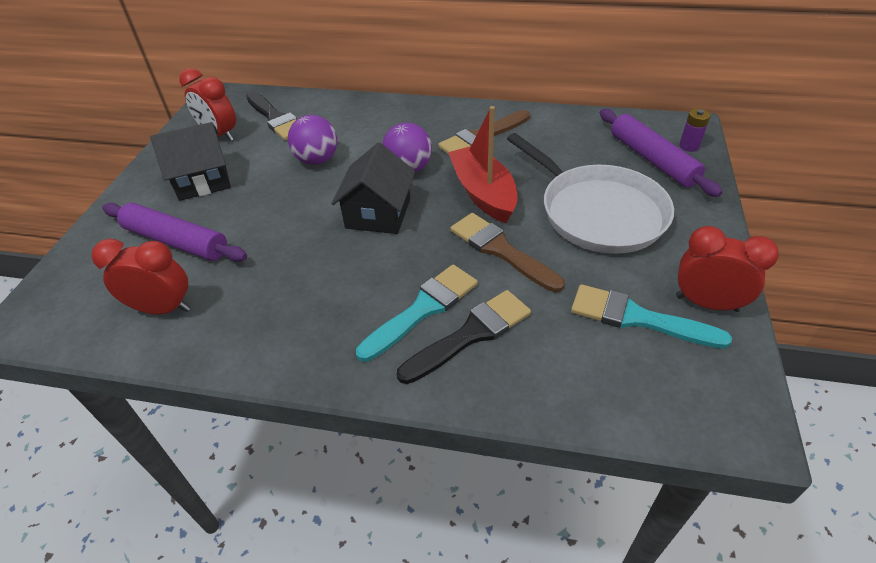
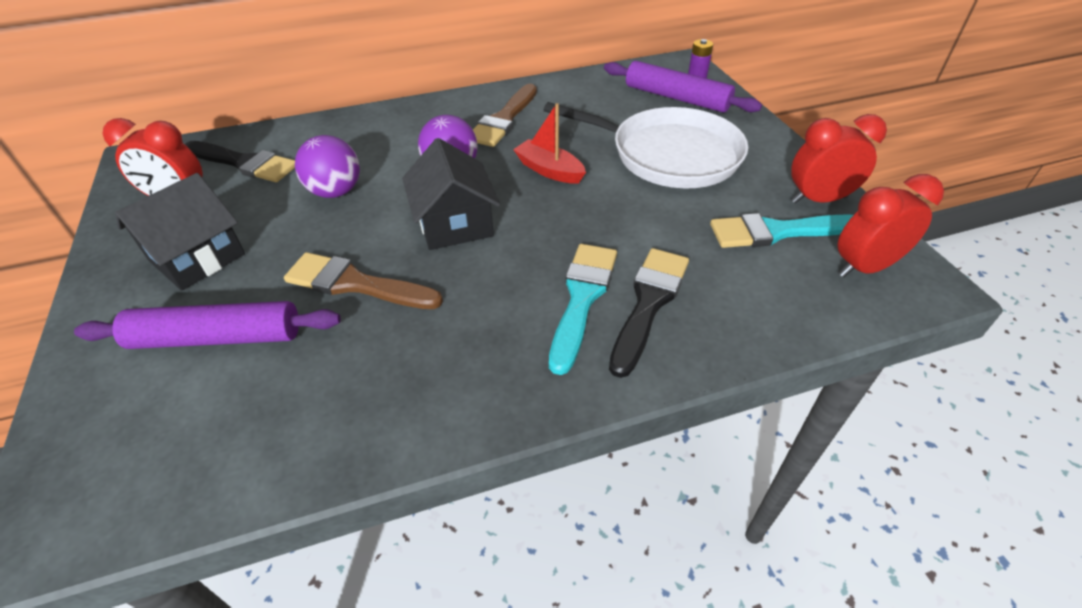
camera: 30 degrees left, 0 degrees up
red clock [91,239,191,314] -> red clock moved to [837,174,944,277]
red boat [448,106,518,223] -> red boat [513,103,586,184], size x0.65
brown brush [450,213,565,292] -> brown brush moved to [284,252,443,309]

